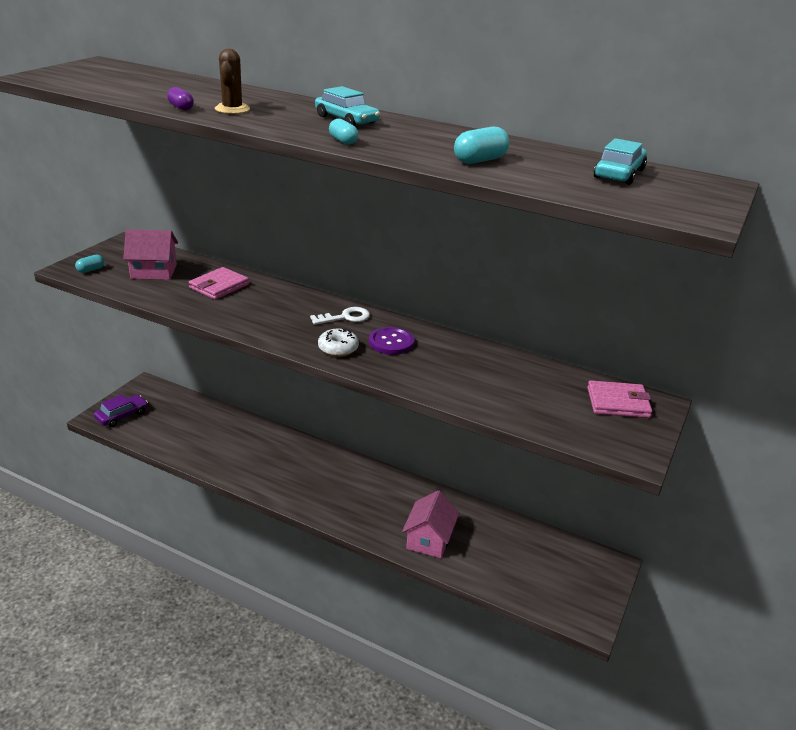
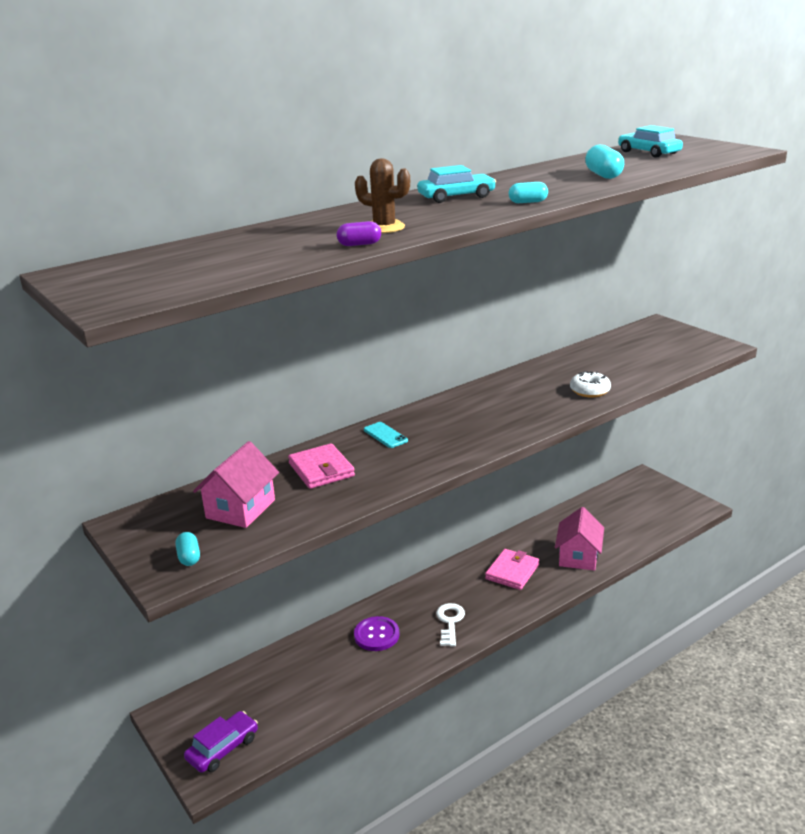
camera: 60 degrees left, 5 degrees down
purple car [94,394,148,427] -> purple car turned 60 degrees clockwise [184,711,258,773]
white key [310,307,370,325] -> white key moved to [436,603,465,646]
white donut [318,329,359,357] -> white donut moved to [570,371,611,397]
purple button [369,327,414,355] -> purple button moved to [354,616,400,651]
pink house [402,490,459,558] -> pink house turned 60 degrees clockwise [555,507,604,571]
pink wallet [587,380,652,418] -> pink wallet moved to [485,549,539,590]
none -> turquoise phone [364,422,408,448]

